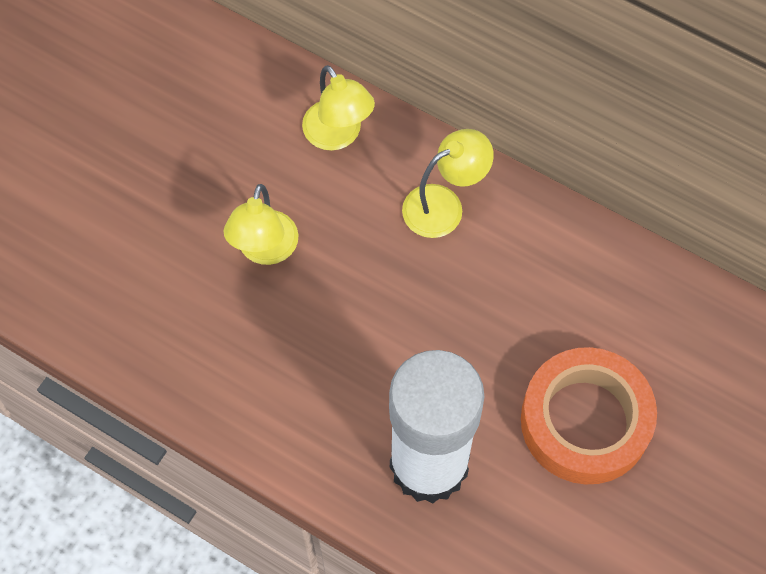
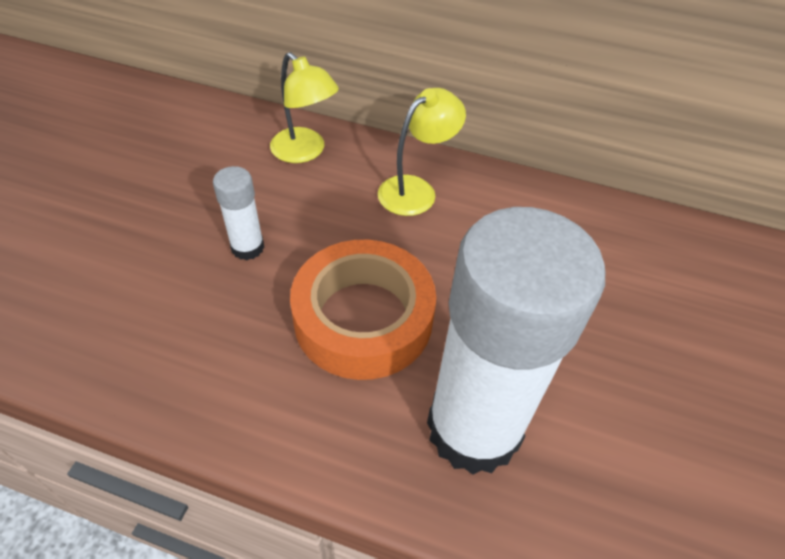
camera: 15 degrees left, 15 degrees down
yellow lamp [224,184,298,265] -> white glue stick [213,166,264,260]
orange tape [521,347,657,484] -> orange tape moved to [290,240,436,380]

